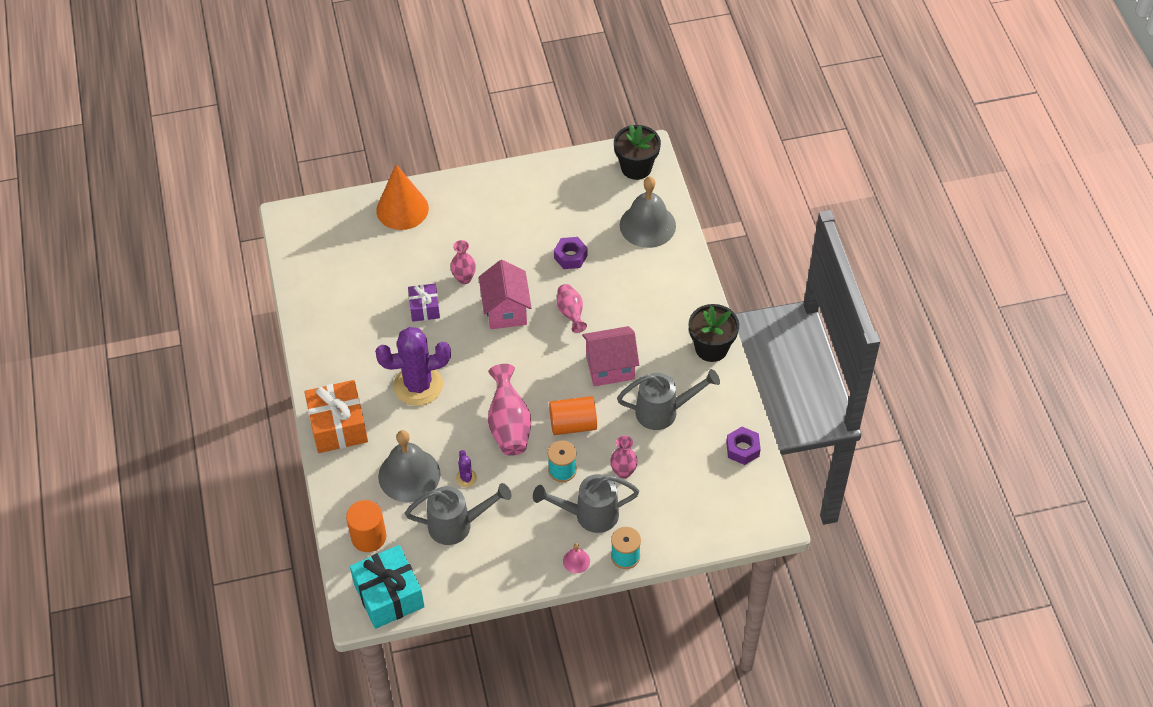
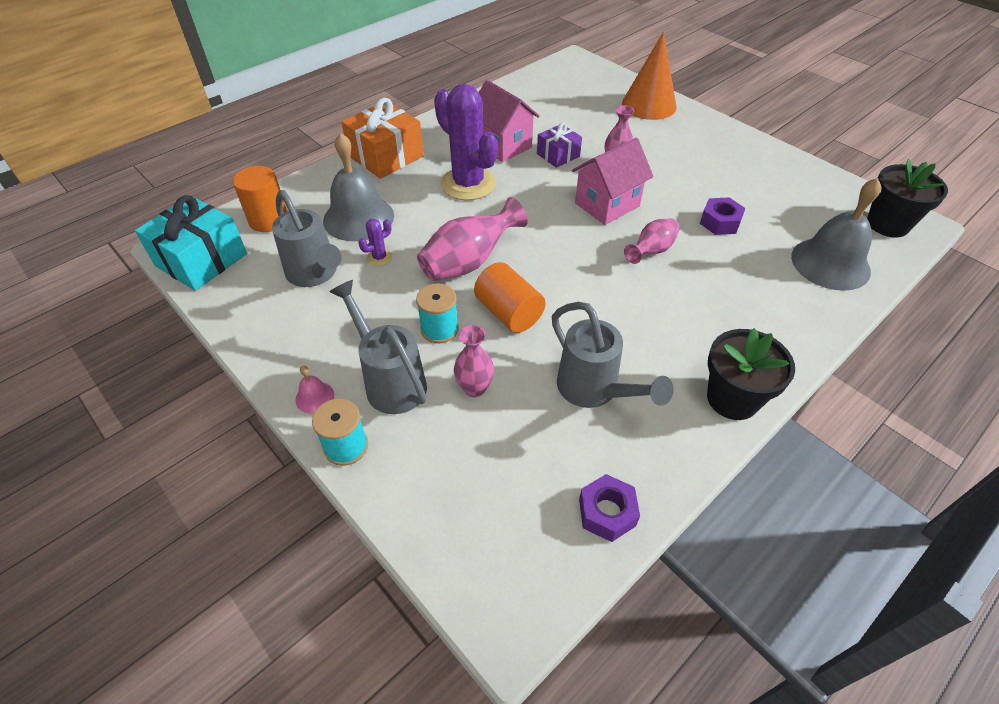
camera: 60 degrees right, 5 degrees down
pink house [582,326,639,386] -> pink house moved to [479,80,540,162]

